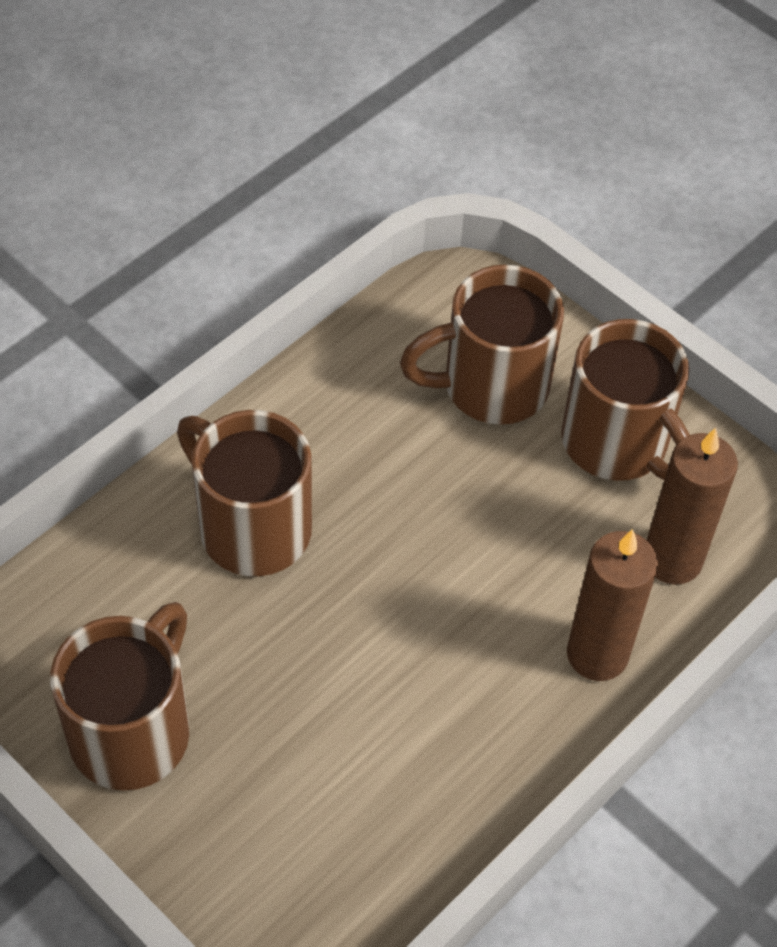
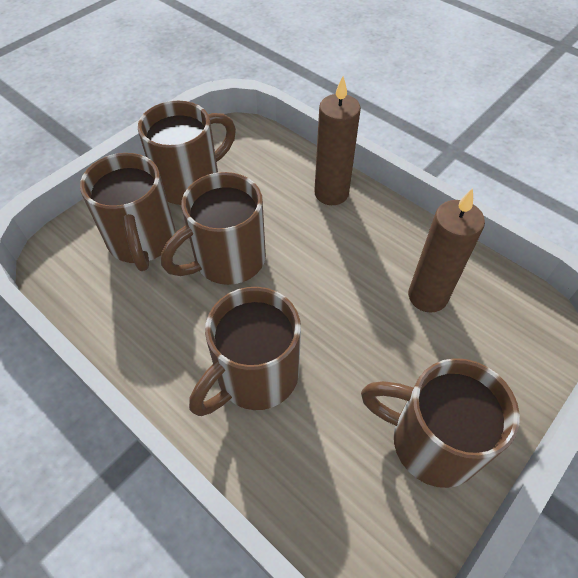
camera: 90 degrees left, 0 degrees up
brown candle [647,428,738,585] -> brown candle moved to [408,188,485,313]
none -> brown mug [161,172,266,285]

